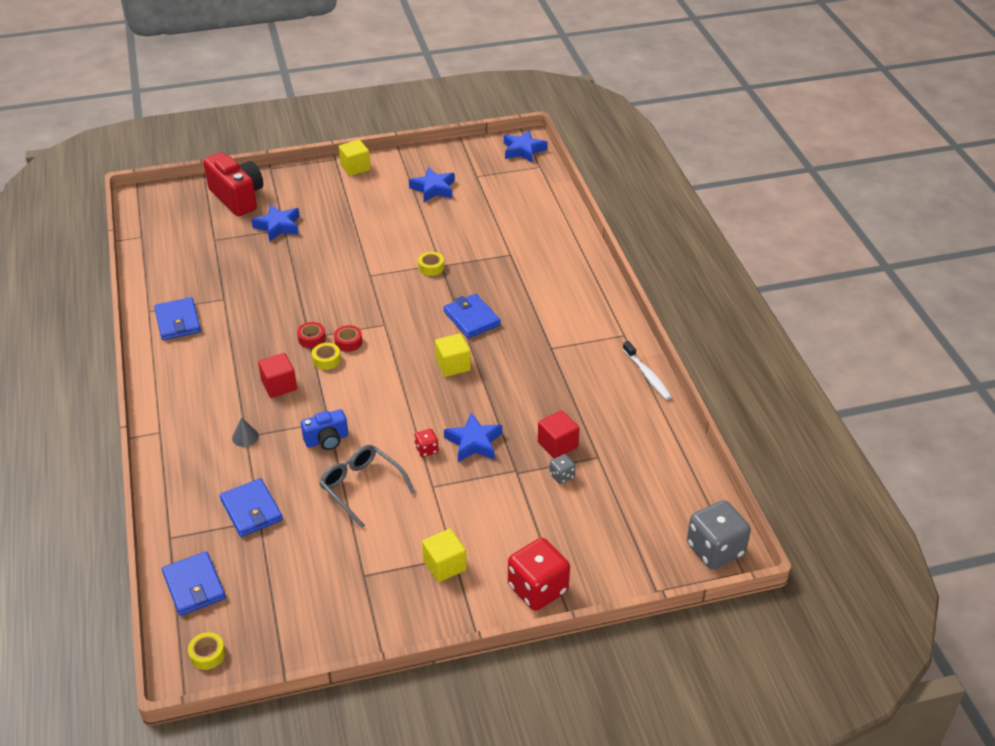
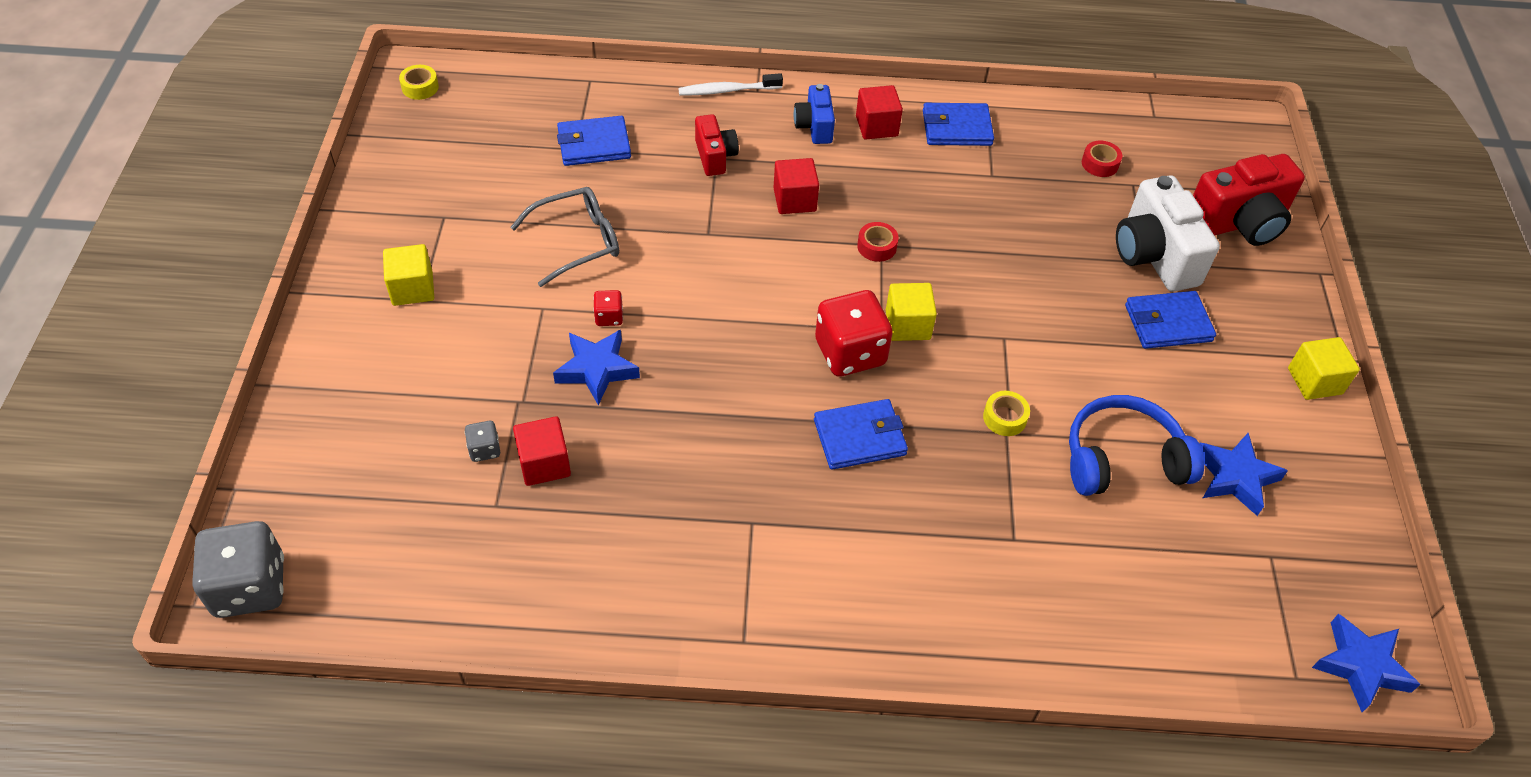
camera: 105 degrees right, 10 degrees up
blue wallet [162,551,226,616] -> blue wallet moved to [1125,291,1216,349]
grey cone [232,417,259,447] -> red camera [695,114,739,176]
blue star [251,204,300,242] -> white camera [1116,175,1220,291]
blue camera [301,409,348,450] -> blue camera moved to [794,84,835,144]
yellow tape [312,343,341,370] -> none
red tape [334,325,362,352] -> red tape moved to [1082,141,1122,177]
yellow cube [435,333,471,377] -> yellow cube moved to [886,283,937,341]
red dice [508,538,570,611] -> red dice moved to [815,290,893,377]
white toothbrush [623,341,672,400] -> white toothbrush moved to [678,73,783,95]
none -> red cube [856,85,903,139]
none -> blue headphones [1069,395,1204,496]

